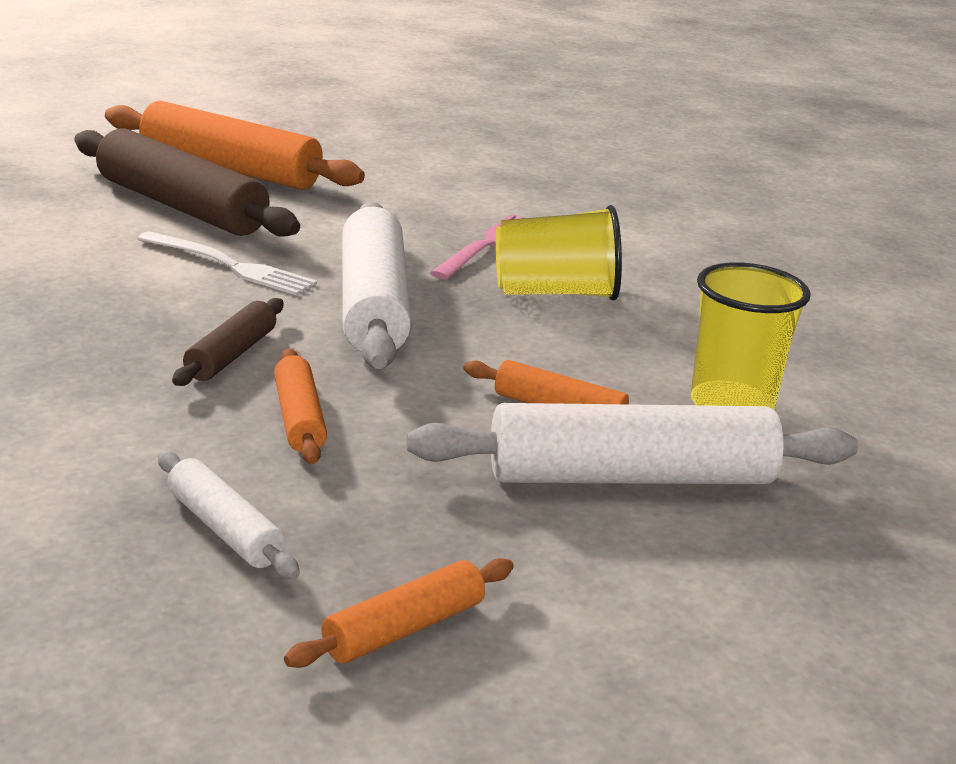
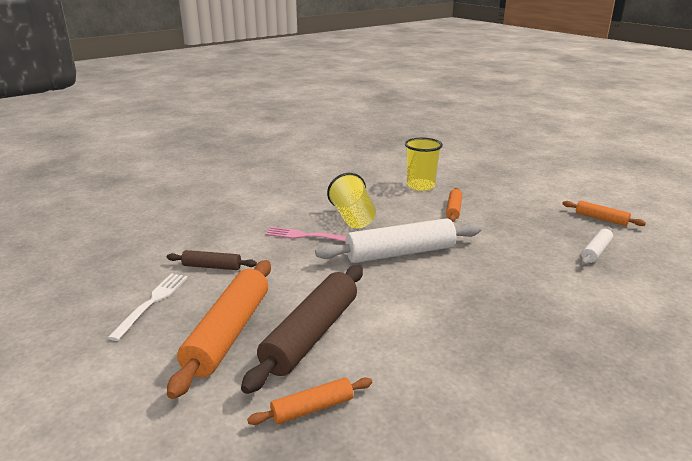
camera: 100 degrees left, 0 degrees up
white fork [138,231,317,296] -> white fork moved to [107,273,188,341]
brown rolling pin [172,298,284,386] -> brown rolling pin moved to [167,250,257,270]
orange rolling pin [274,349,327,464] -> orange rolling pin moved to [247,378,372,425]
white rolling pin [406,403,858,484] -> none

